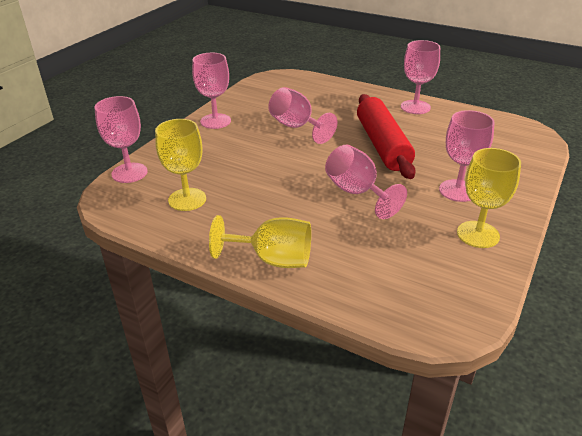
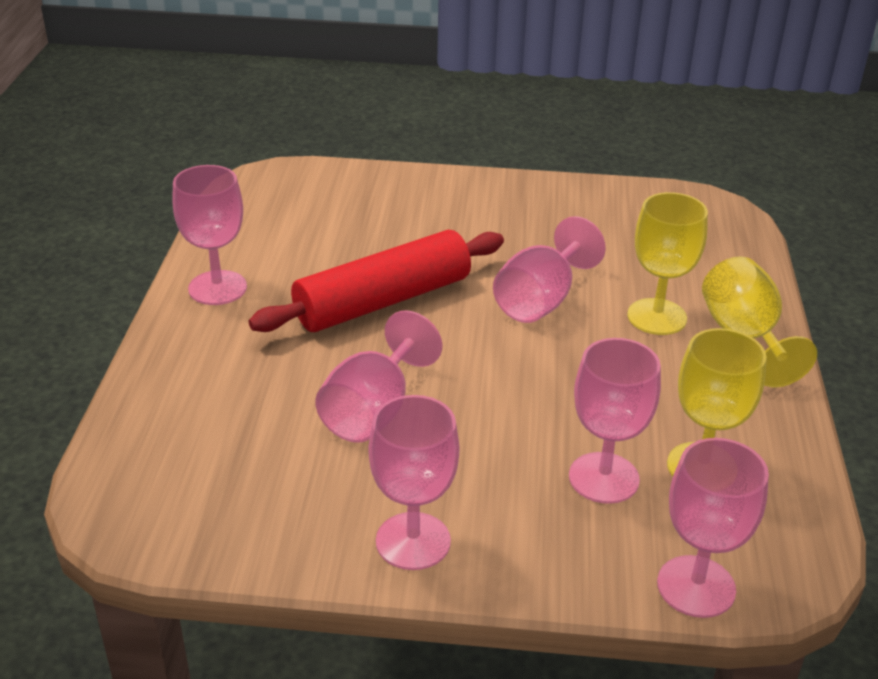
camera: 115 degrees left, 0 degrees up
pink goblet [439,110,494,202] -> pink goblet moved to [569,338,661,504]
yellow goblet [457,148,521,248] -> yellow goblet moved to [627,192,708,335]

